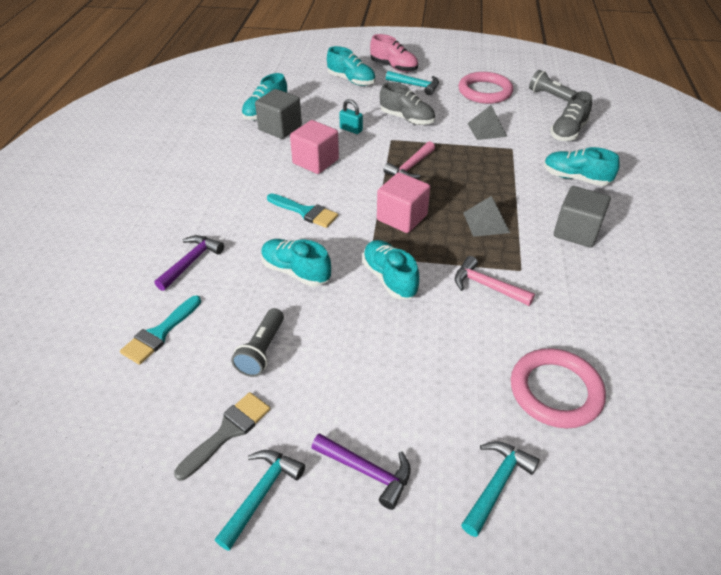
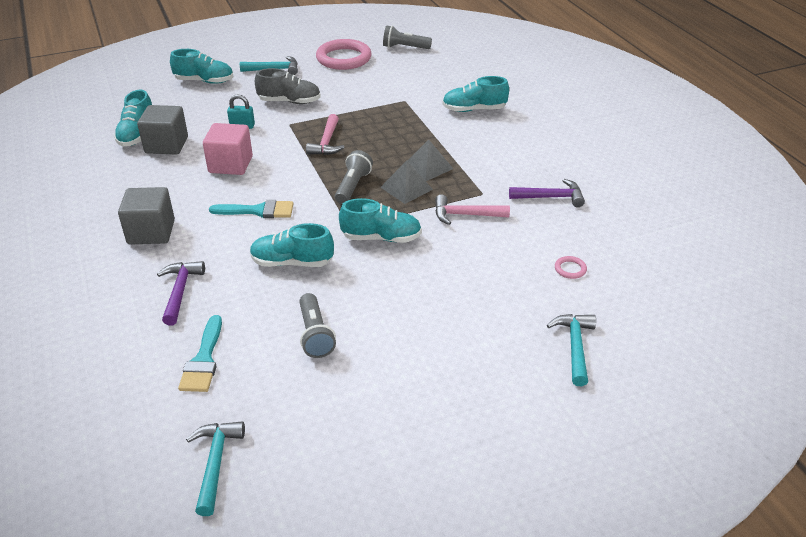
camera: 30 degrees left, 5 degrees down
grey brush [174,392,270,481] -> none
turquoise hammer [215,450,305,551] -> turquoise hammer moved to [186,421,245,516]
purple hammer [311,433,411,510] -> purple hammer moved to [509,179,585,207]
turquoise shoe [362,240,419,299] -> turquoise shoe turned 150 degrees clockwise [339,198,422,243]
pink shoe [370,34,418,72] -> none
pink cube [377,172,430,233] -> grey flashlight [335,150,373,204]
grey pyramid [467,105,507,140] -> grey pyramid moved to [381,161,433,204]
pink ring [511,348,606,428] -> pink ring [555,256,587,279], size x0.40
grey shoe [550,91,592,141] -> none
grey cube [554,186,611,248] -> grey cube moved to [118,187,175,245]

